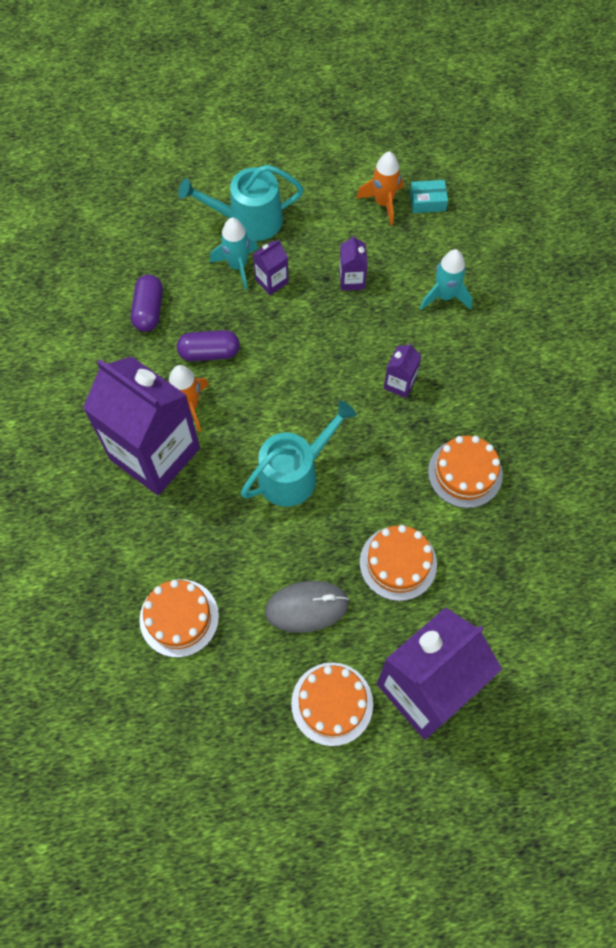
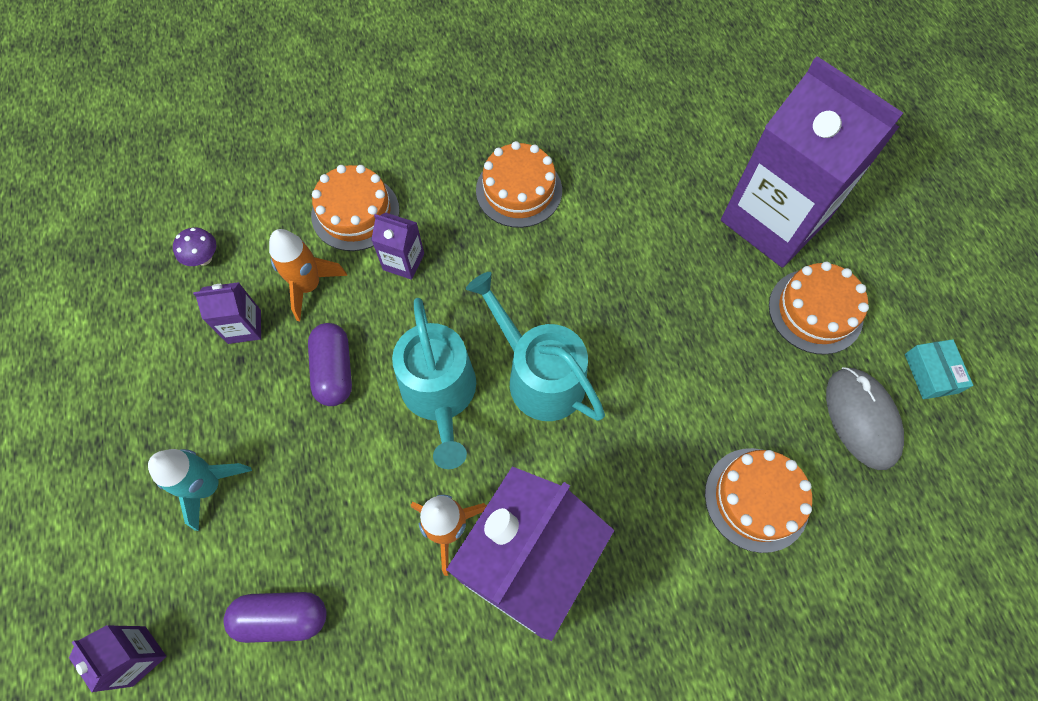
camera: 95 degrees left, 0 degrees up
purple capsule [177,330,240,361] -> purple capsule moved to [308,323,352,406]
turquoise watering can [178,165,304,241] -> turquoise watering can moved to [392,298,476,469]
purple carton [253,240,289,295] -> purple carton moved to [69,625,167,692]
grey mouse [265,581,349,633] -> grey mouse moved to [826,367,904,470]
orange rocket [356,151,403,226] -> orange rocket moved to [269,229,347,321]
orange cake [360,525,437,601] -> orange cake moved to [311,165,400,251]
turquoise box [410,180,448,213] -> turquoise box moved to [905,339,973,399]
turquoise rocket [420,249,472,310] -> none
none -> purple mushroom [173,228,216,266]

